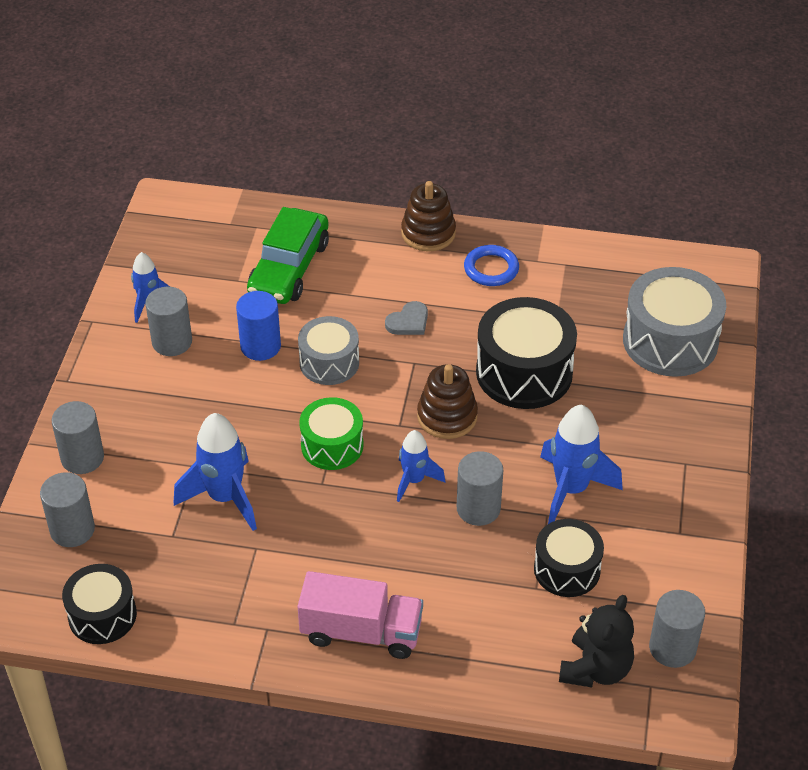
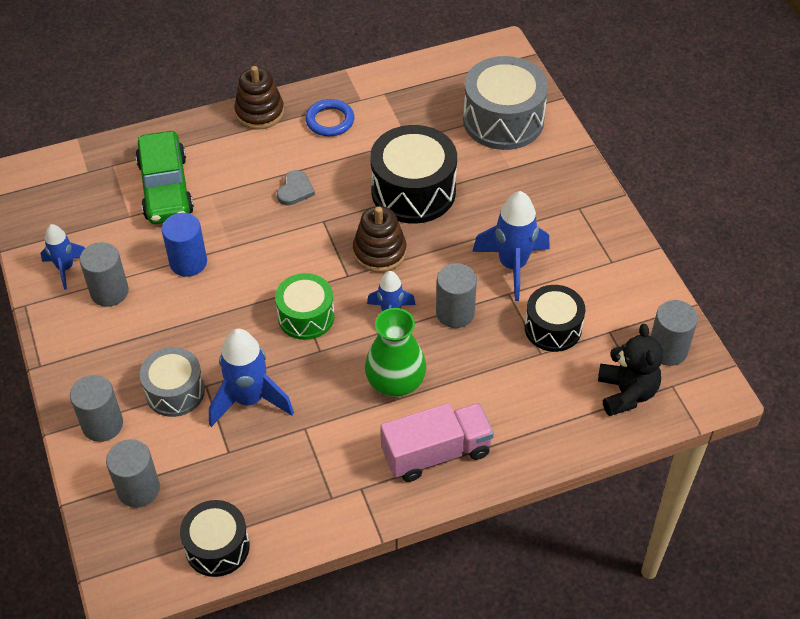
camera: 30 degrees left, 5 degrees up
grey drum [298,316,359,385] -> grey drum moved to [140,347,205,417]
none -> green vase [365,308,426,397]

